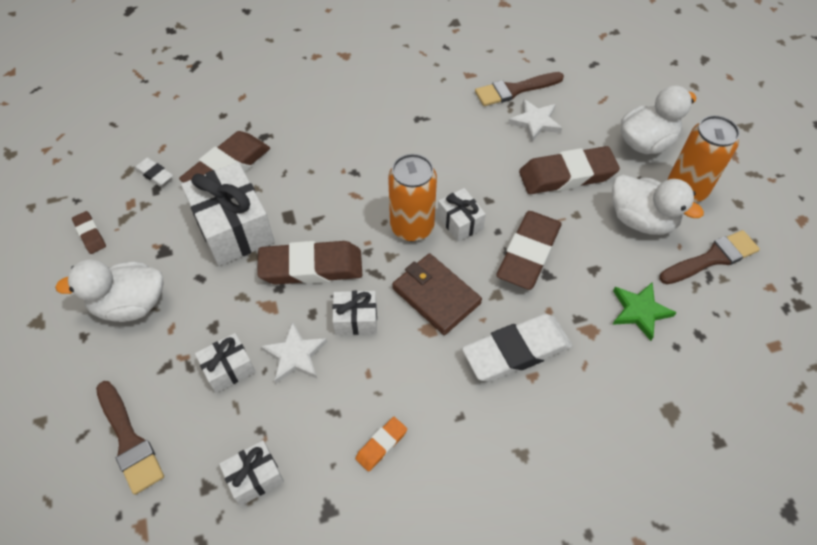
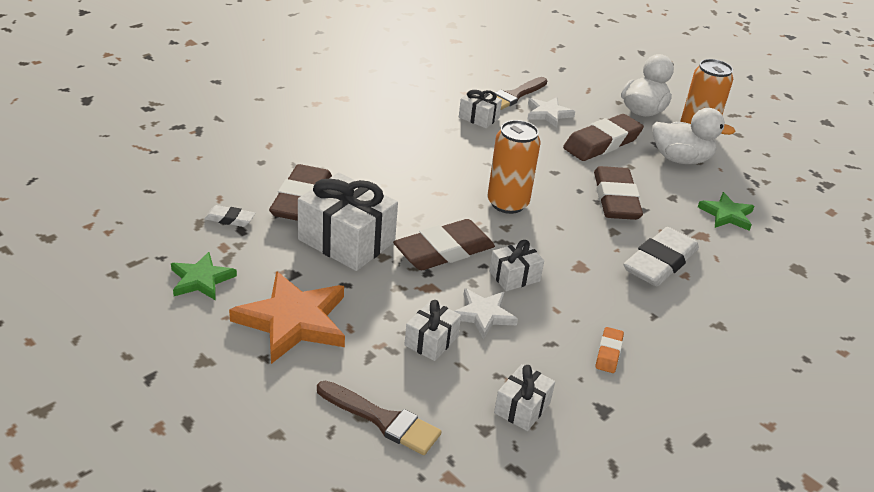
camera: 30 degrees left, 20 degrees down
white duck [55,259,164,322] -> orange star [229,271,345,364]
brown eraser [72,211,106,254] -> green star [171,252,237,300]
brown wallet [392,253,482,335] -> none
white gift [437,188,486,242] -> white gift moved to [459,89,502,128]
brown brush [659,230,760,284] -> none

